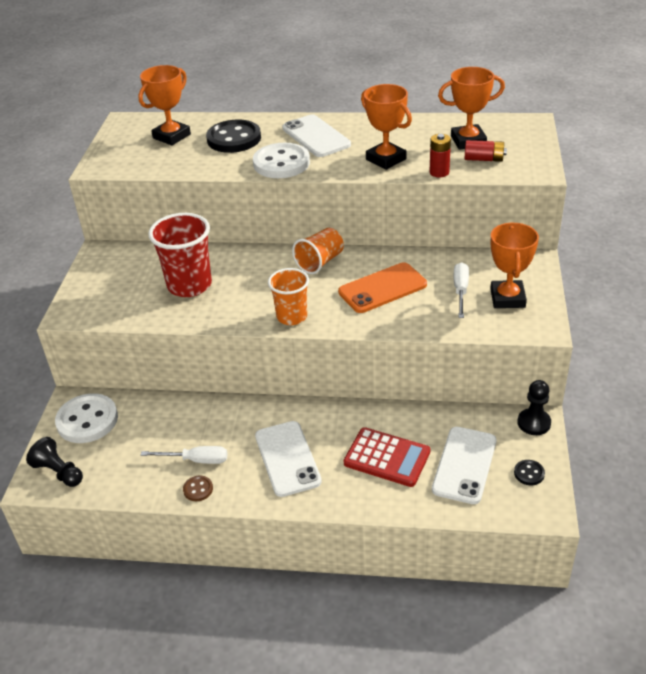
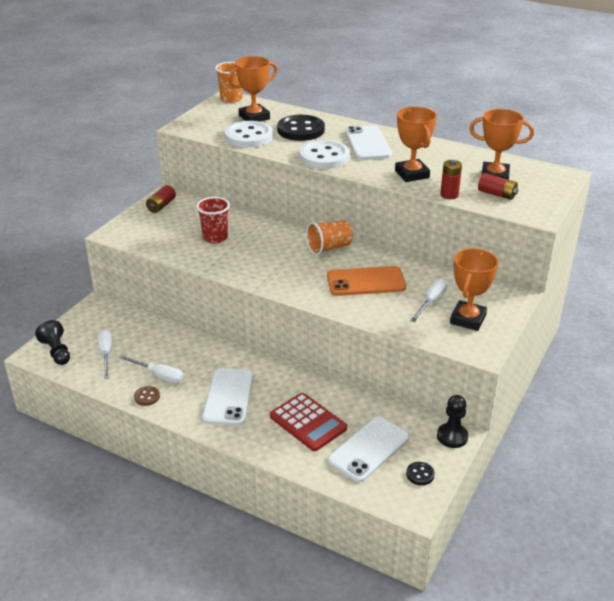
camera: 20 degrees right, 5 degrees down
white button [55,393,118,443] -> white button moved to [225,121,273,148]
red cup [148,213,212,297] -> red cup [196,197,230,244], size x0.65
orange cup [268,268,309,325] -> orange cup moved to [215,62,242,103]
none -> white screwdriver [98,330,112,379]
none -> red battery [146,185,176,213]

